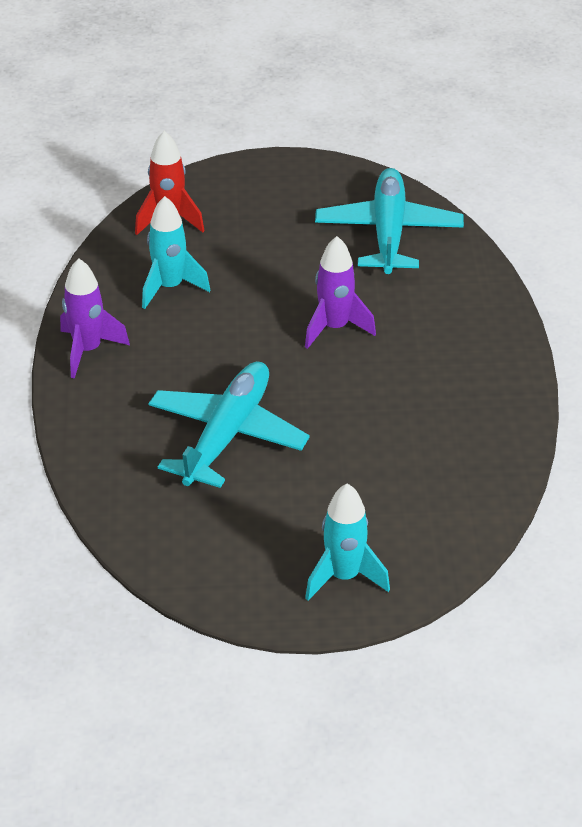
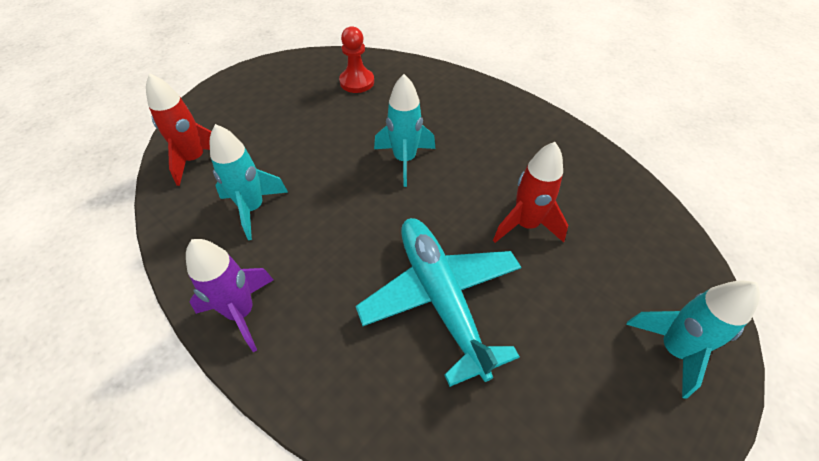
camera: 45 degrees left, 10 degrees up
purple rocket [305,236,376,349] -> turquoise rocket [374,74,435,187]
turquoise plane [315,168,464,274] -> red pawn [339,26,374,93]
none -> red rocket [493,142,568,243]

